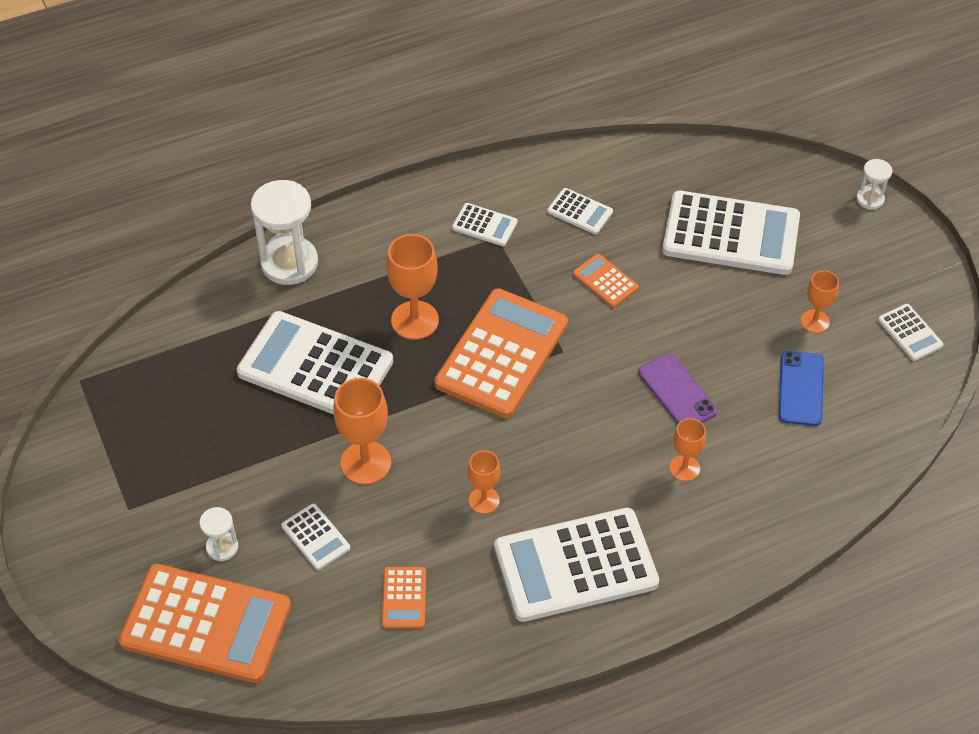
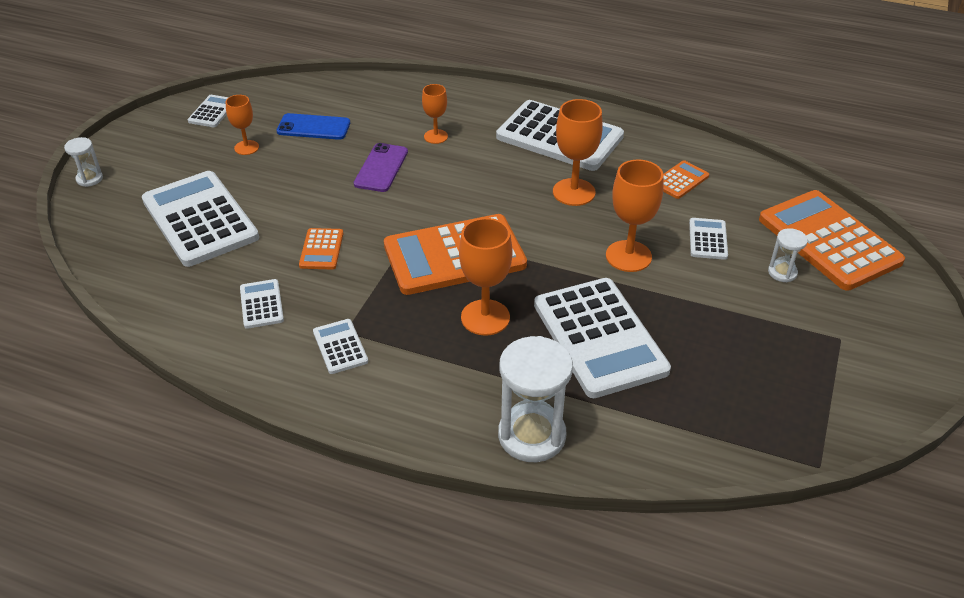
camera: 135 degrees left, 10 degrees down
orange goblet [468,450,500,514] -> orange goblet [553,99,603,206], size x1.66
blue phone [779,351,824,426] -> blue phone turned 45 degrees clockwise [276,113,350,140]

